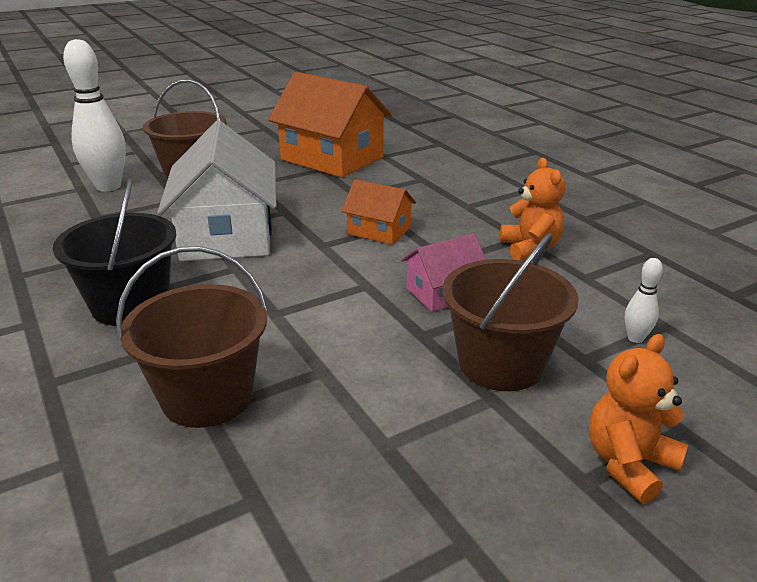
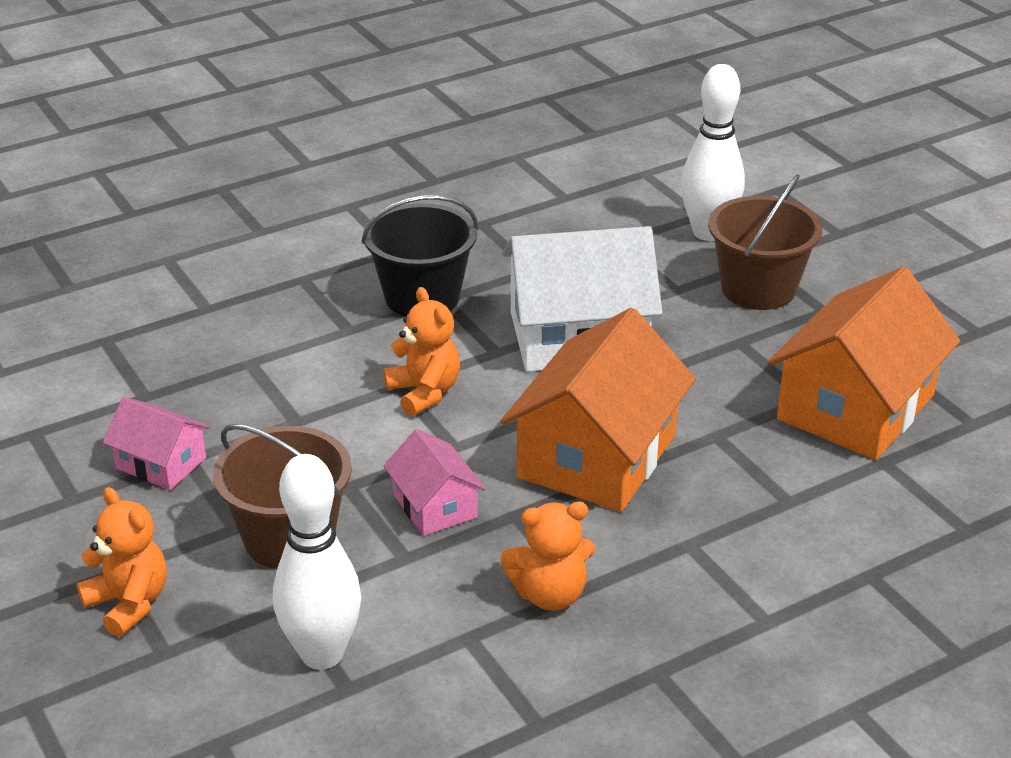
camera: 90 degrees right, 5 degrees up
brown bucket [116,246,268,428] -> none
orange house [342,179,416,245] -> orange house [501,308,696,512], size x1.97
white bowling pin [625,258,663,343] -> white bowling pin [273,454,361,670], size x2.28
none -> pink house [103,397,210,490]
none -> orange teddy bear [383,287,460,416]

